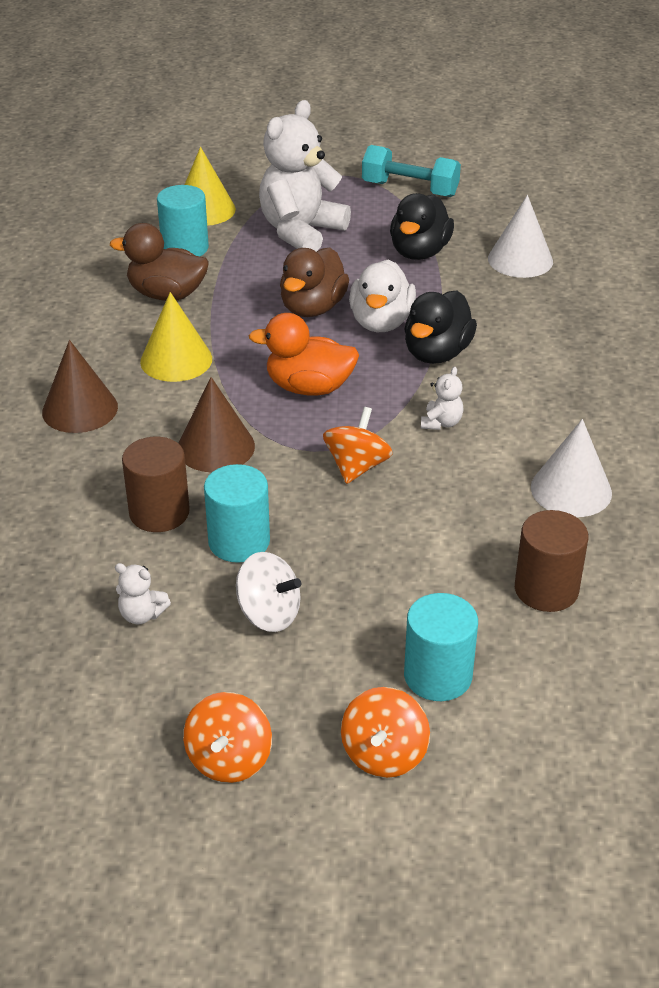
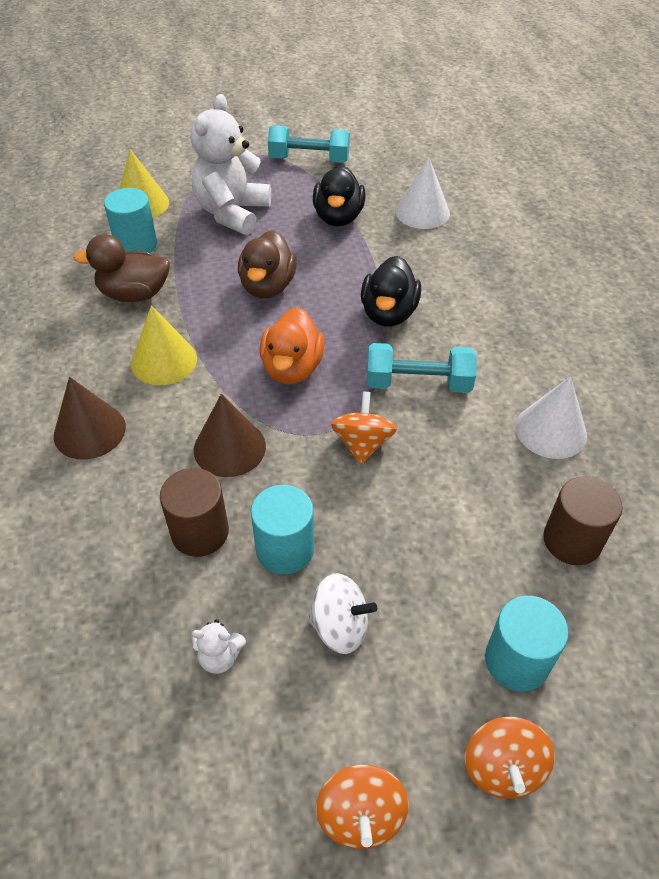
camera: 15 degrees left, 10 degrees up
orange duck [249,313,359,396] -> orange duck turned 75 degrees counterclockwise [260,307,325,384]
white duck [349,259,416,332] -> none
white teddy bear [421,367,464,430] -> turquoise dumbbell [367,343,477,393]

